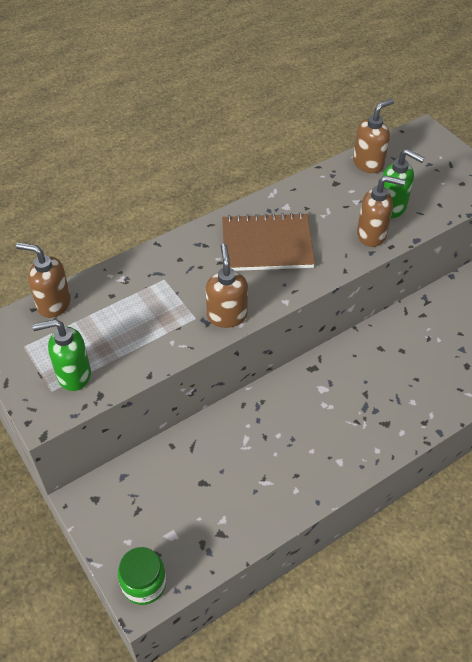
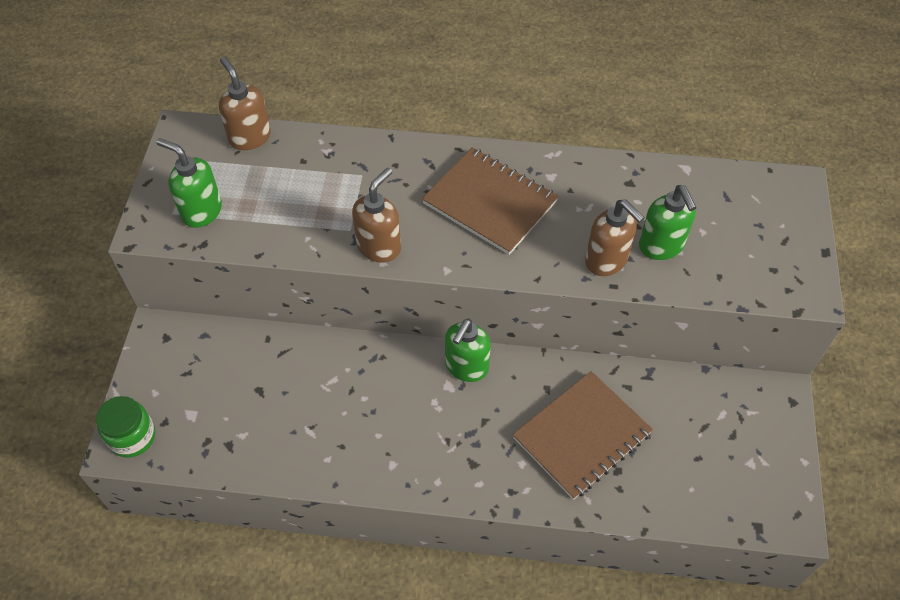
camera: 40 degrees right, 5 degrees up
brown soap dispenser [353,99,394,173] -> none
none -> green soap dispenser [445,319,491,382]
none -> brown notebook [513,371,653,500]

